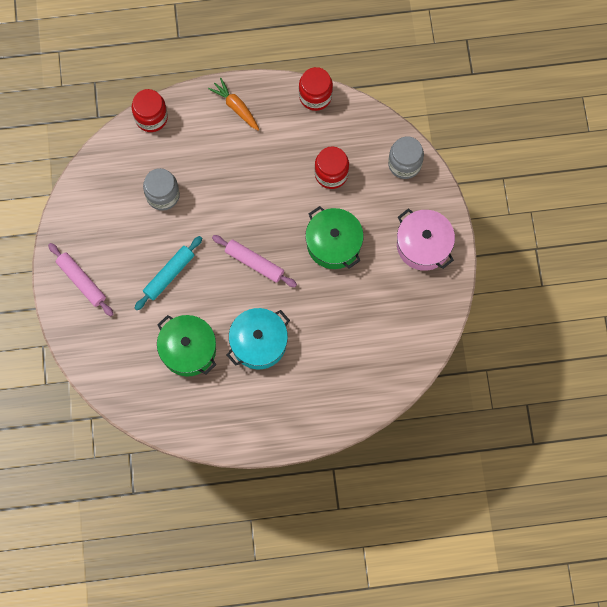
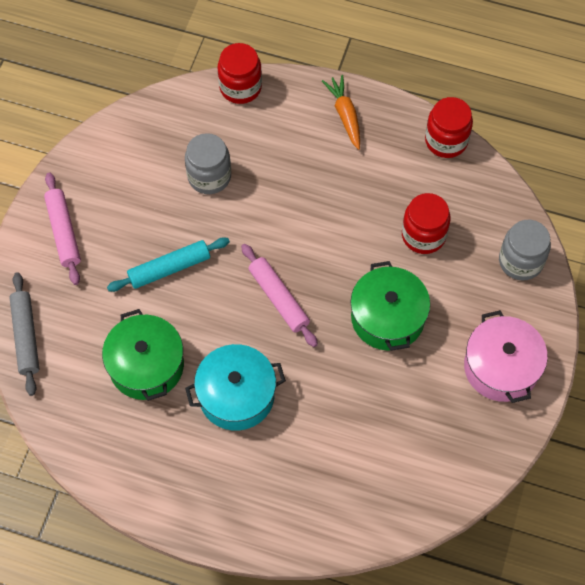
camera: 25 degrees right, 10 degrees down
none -> grey rolling pin [9,272,39,396]

